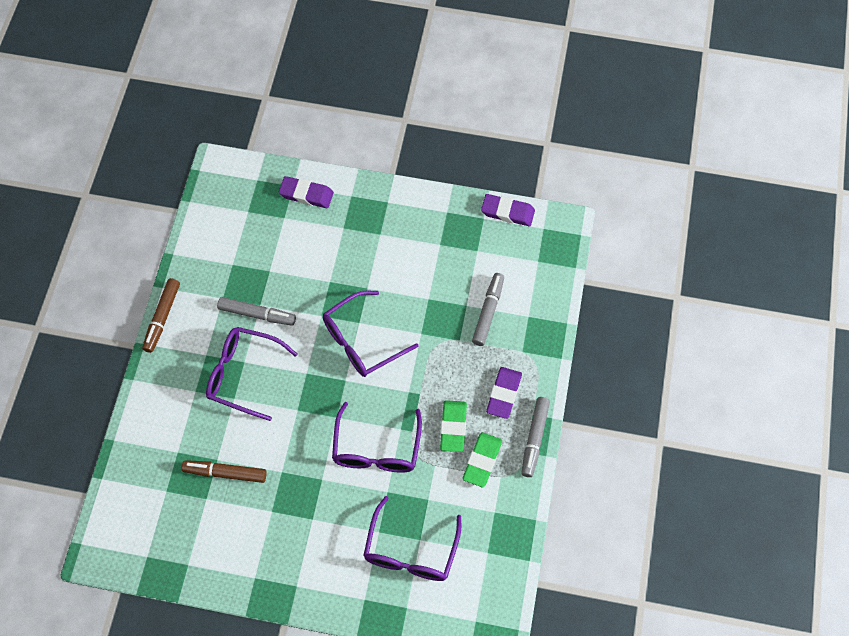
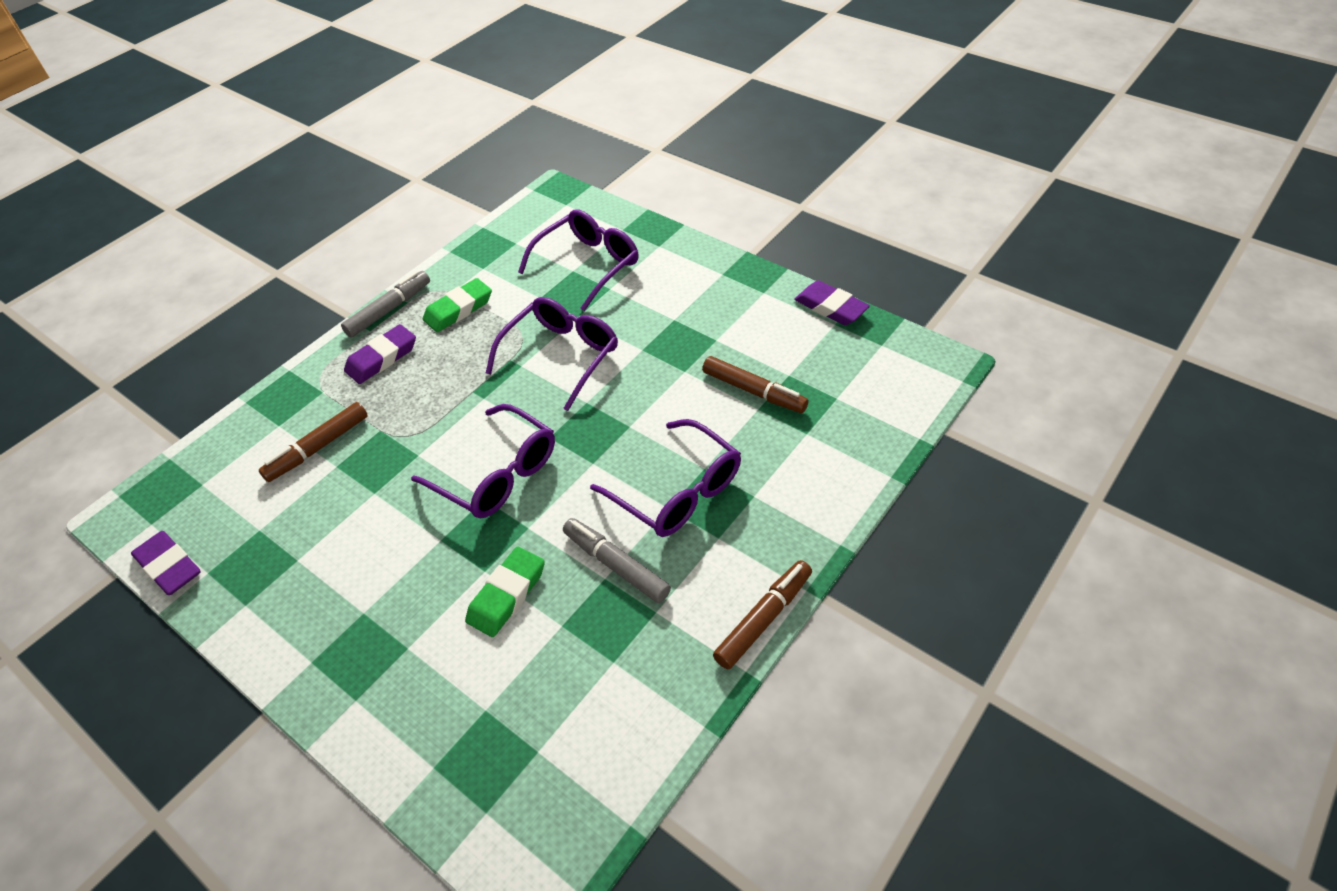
camera: 150 degrees left, 15 degrees down
purple eraser [279,176,334,208] -> purple eraser moved to [794,280,870,325]
purple glasses [323,291,418,377] -> purple glasses turned 45 degrees clockwise [411,404,555,518]
green eraser [440,400,467,452] -> green eraser moved to [465,546,545,637]
grey marker [472,273,504,346] -> brown marker [259,402,368,482]

